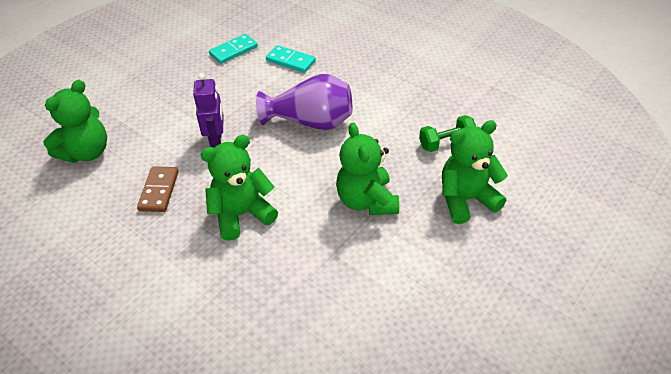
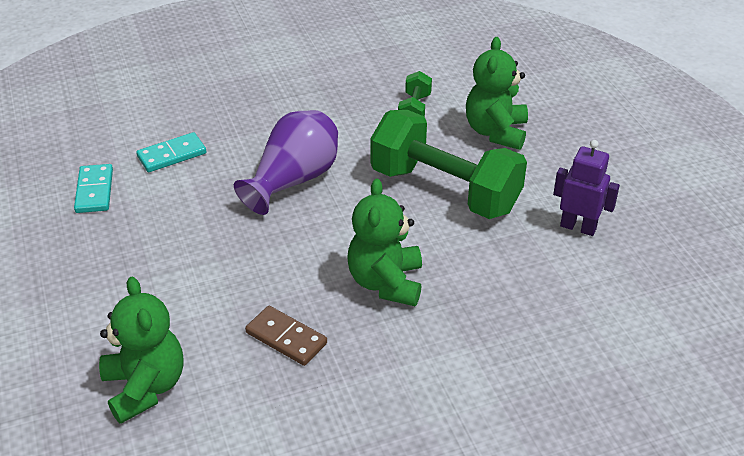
camera: 60 degrees left, 5 degrees down
purple robot [193,73,224,148] -> purple robot moved to [553,140,620,236]
green teddy bear [336,123,399,215] -> green dumbbell [370,110,527,219]

